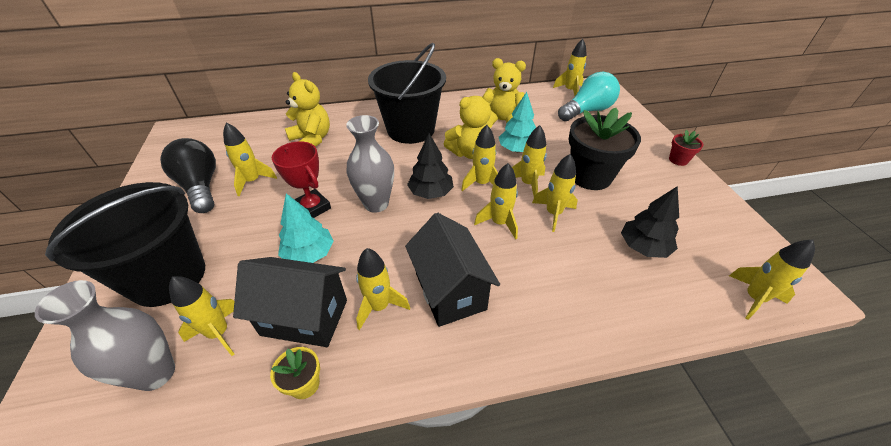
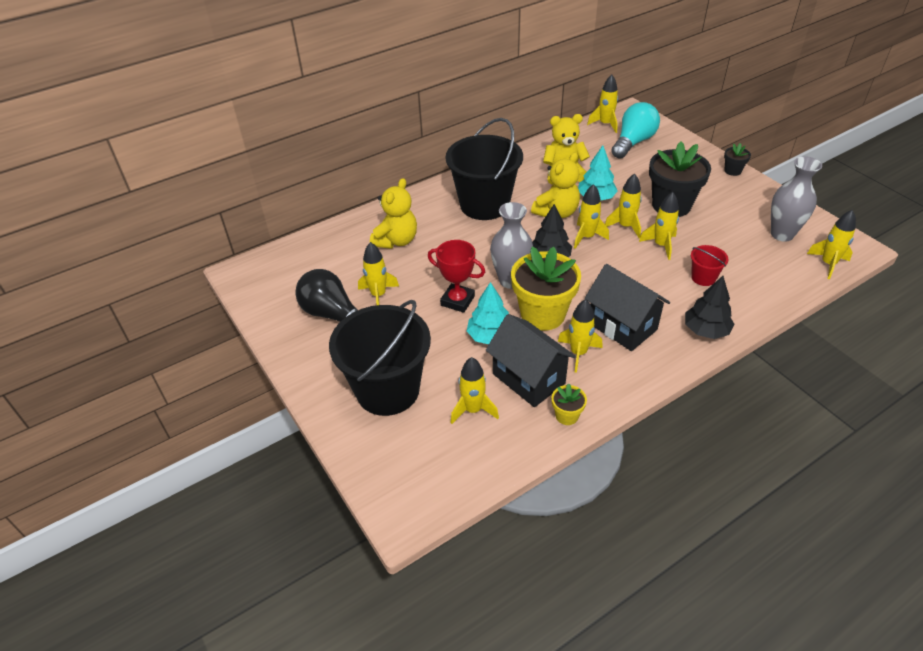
camera: 20 degrees left, 0 degrees up
grey vase [35,280,175,391] -> grey vase moved to [771,156,822,242]
black house [233,257,347,347] -> black house turned 60 degrees clockwise [486,314,576,407]
yellow teddy bear [285,72,330,147] -> yellow teddy bear turned 90 degrees clockwise [370,178,417,249]
yellow rocket [474,163,518,240] -> none
black tree [621,186,679,258] -> black tree moved to [685,276,734,339]
red flower pot [669,130,703,166] -> black flower pot [724,143,751,176]
none -> yellow flower pot [511,247,581,330]
none -> red bucket [691,245,728,286]

